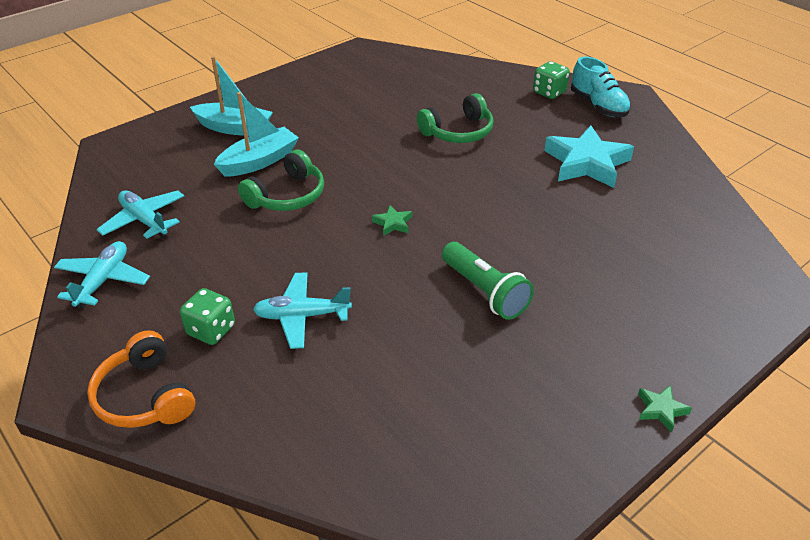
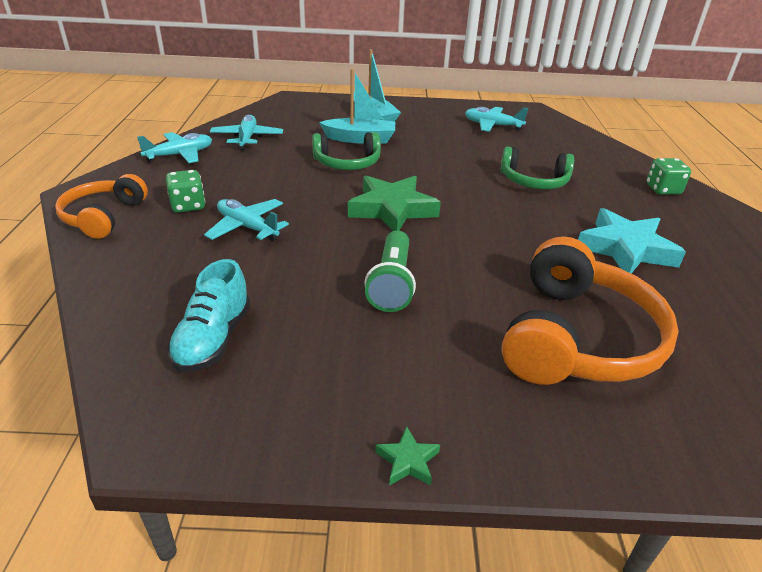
camera: 40 degrees right, 5 degrees down
green star [372,205,412,236] -> green star [348,176,441,231], size x2.33
turquoise shoe [571,56,631,117] -> turquoise shoe moved to [168,259,250,372]
none -> turquoise plane [465,107,529,132]
none -> orange headphones [502,236,679,385]

